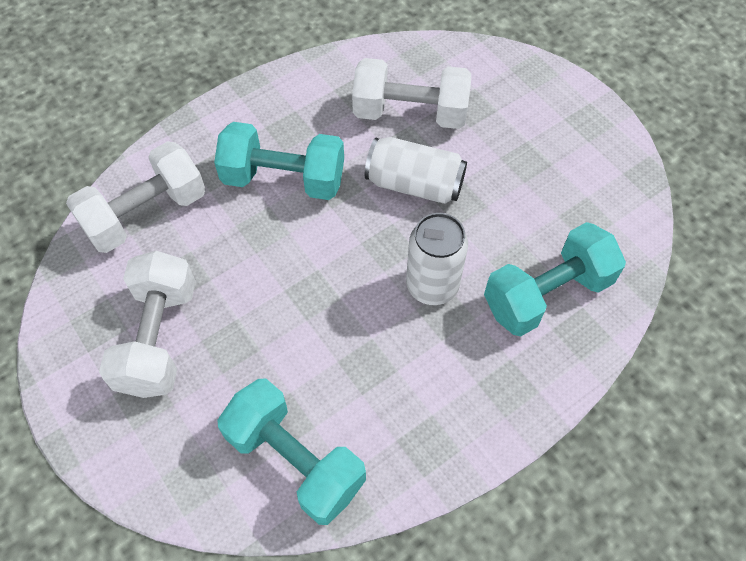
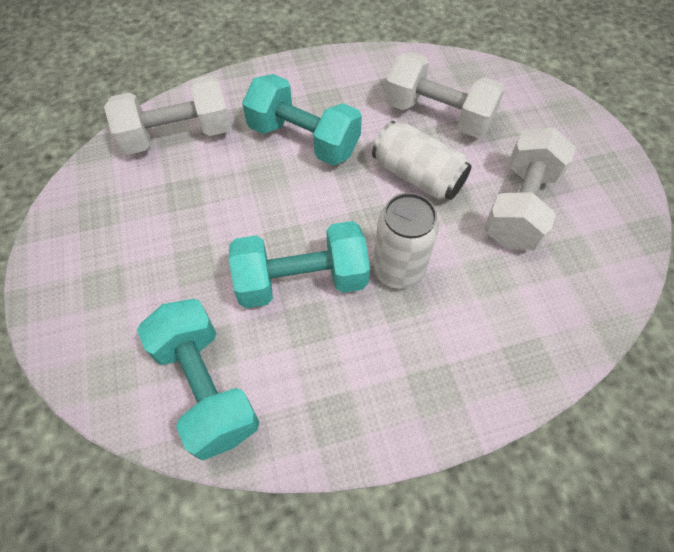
camera: 20 degrees right, 0 degrees up
white dumbbell [99,251,196,398] -> white dumbbell moved to [484,127,576,250]
turquoise dumbbell [484,222,626,337] -> turquoise dumbbell moved to [229,221,370,308]

